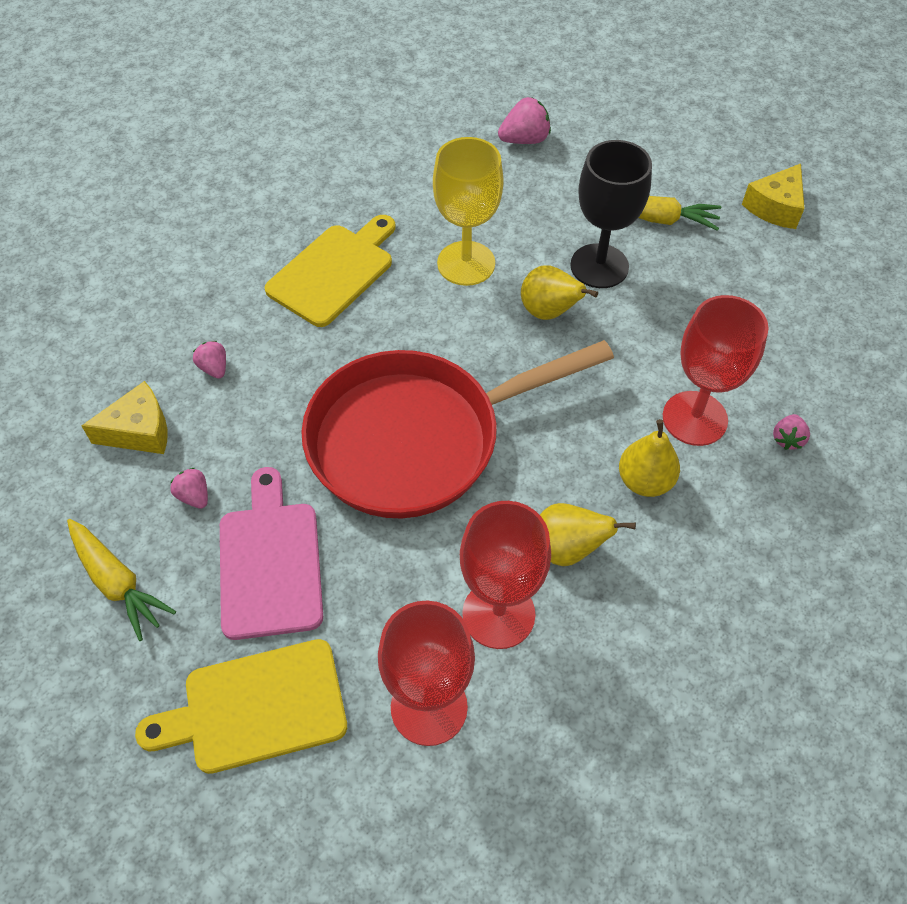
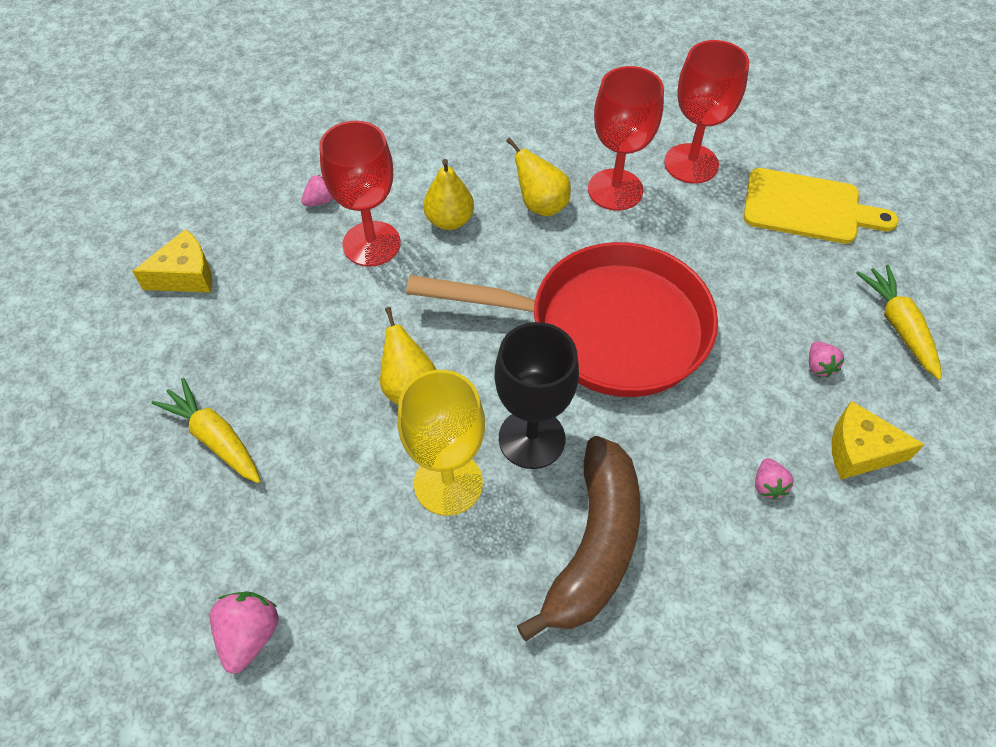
camera: 150 degrees left, 0 degrees up
pink cutting board [220,467,323,640] -> none
yellow cutting board [265,215,396,327] -> brown banana [517,436,640,641]
pink strawberry [498,97,551,144] -> pink strawberry turned 90 degrees clockwise [210,591,279,674]
black goblet [570,140,652,288] -> black goblet moved to [495,322,579,469]
yellow cheese [742,164,805,229] -> yellow cheese moved to [132,229,212,293]

